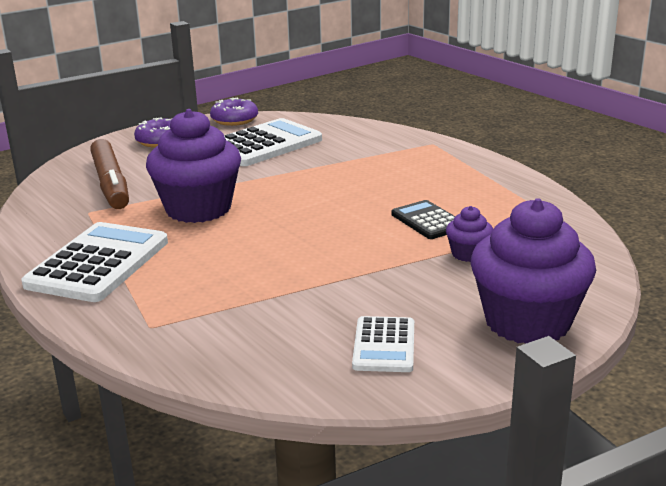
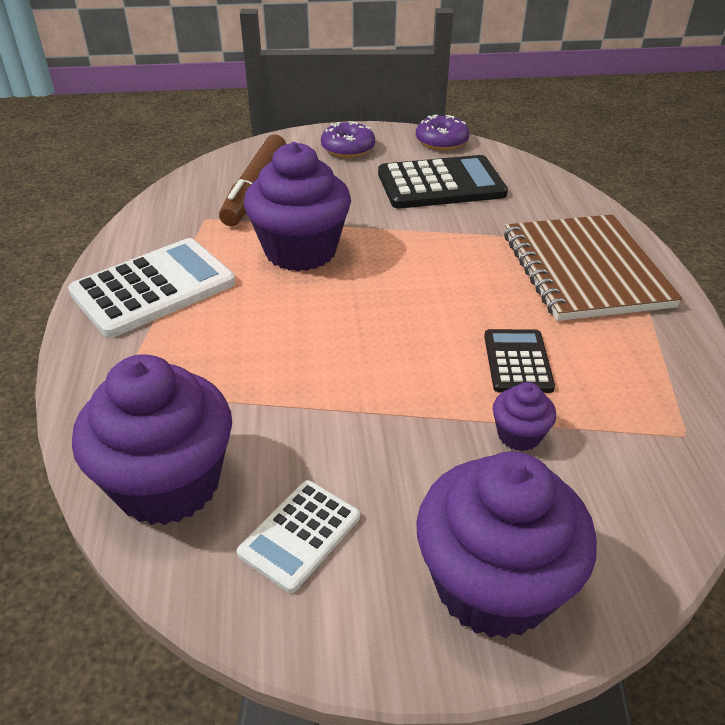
camera: 30 degrees right, 15 degrees up
white calculator [224,118,322,166] -> black calculator [378,155,508,209]
none -> purple cupcake [72,354,232,525]
none -> brown notebook [504,214,683,321]

